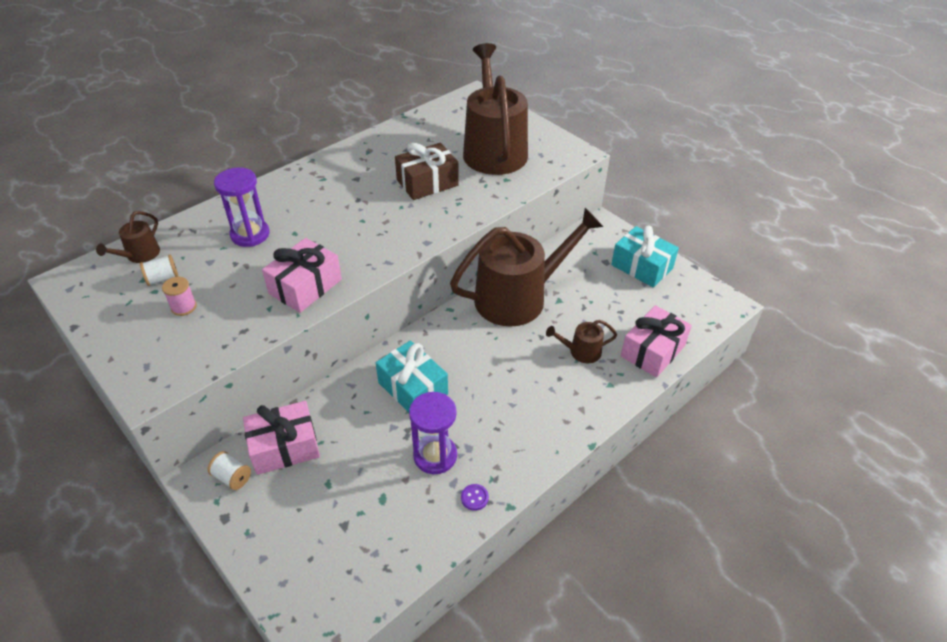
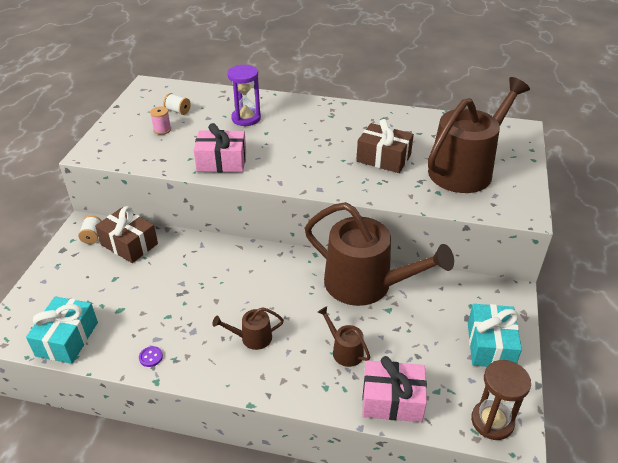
camera: 55 degrees right, 5 degrees down
brown watering can [96,211,160,263] -> brown watering can moved to [212,307,284,350]
pink gift [243,401,320,475] -> brown gift [95,206,158,263]
turquoise gift [376,340,448,412] -> turquoise gift moved to [26,296,98,364]
purple hourglass [409,392,457,474] -> none
none -> brown hourglass [471,360,531,440]

